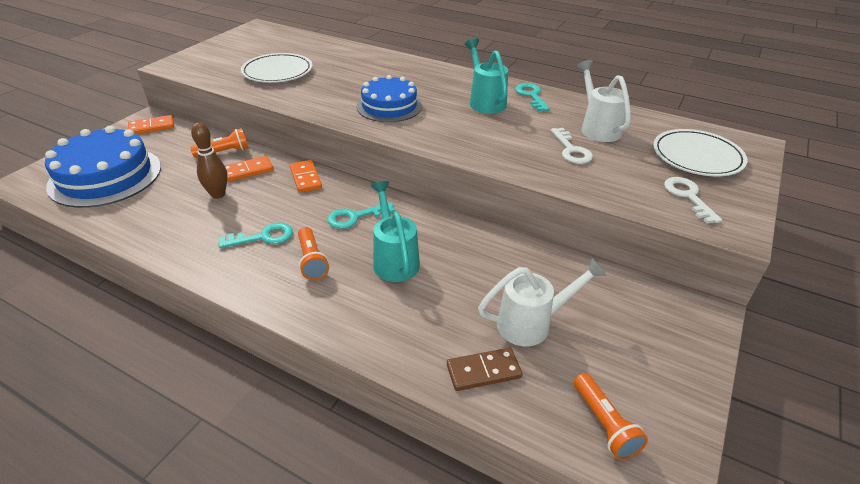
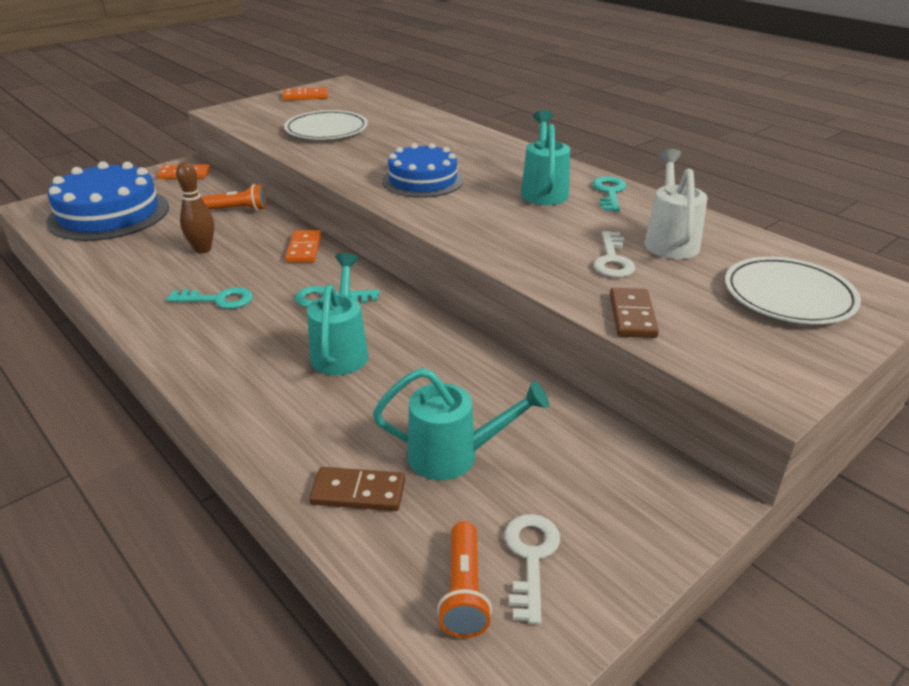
camera: 20 degrees right, 5 degrees down
orange domino [225,156,274,182] -> orange domino moved to [283,87,328,100]
orange flashlight [298,227,329,280] -> none
white watering can [478,258,607,347] -> turquoise watering can [373,368,549,480]
white key [664,177,722,224] -> white key moved to [505,514,560,624]
none -> brown domino [610,288,659,338]

